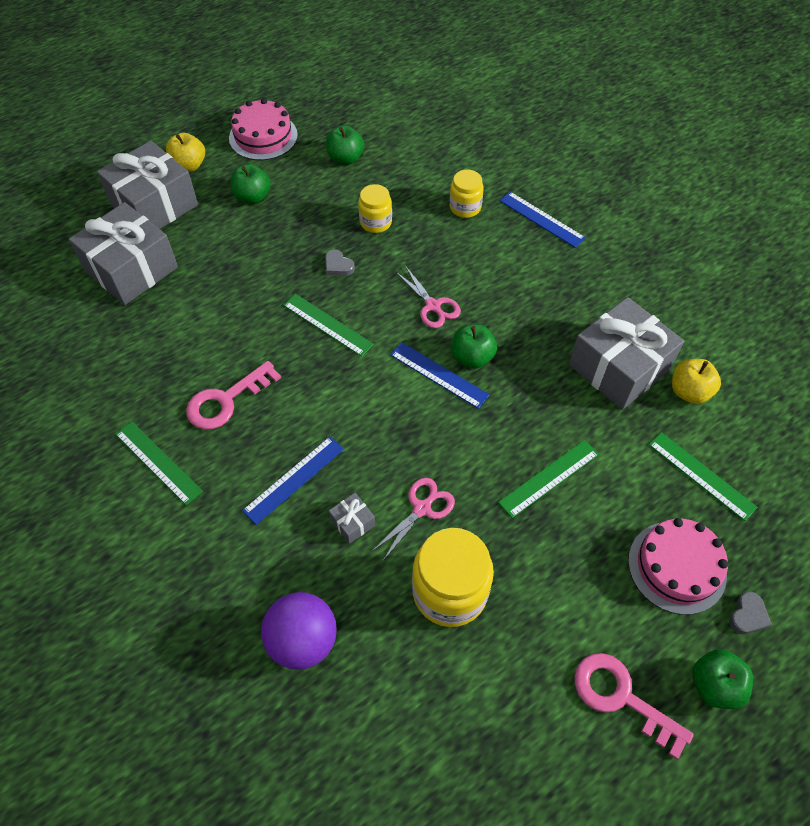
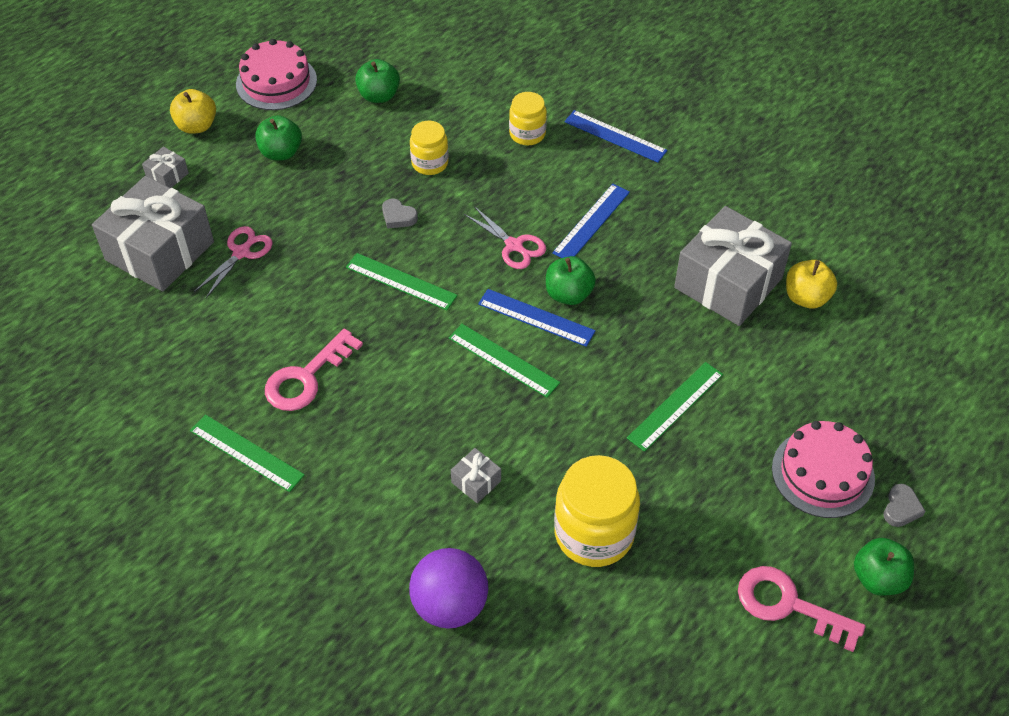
camera: 10 degrees left, 5 degrees down
grey gift [97,141,198,229] -> grey gift [142,146,189,188], size x0.41
blue ruler [242,436,344,525] -> blue ruler moved to [552,184,630,258]
pink scissors [371,478,455,561] -> pink scissors moved to [194,226,273,298]
green ruler [649,432,758,521] -> green ruler moved to [449,324,560,398]

